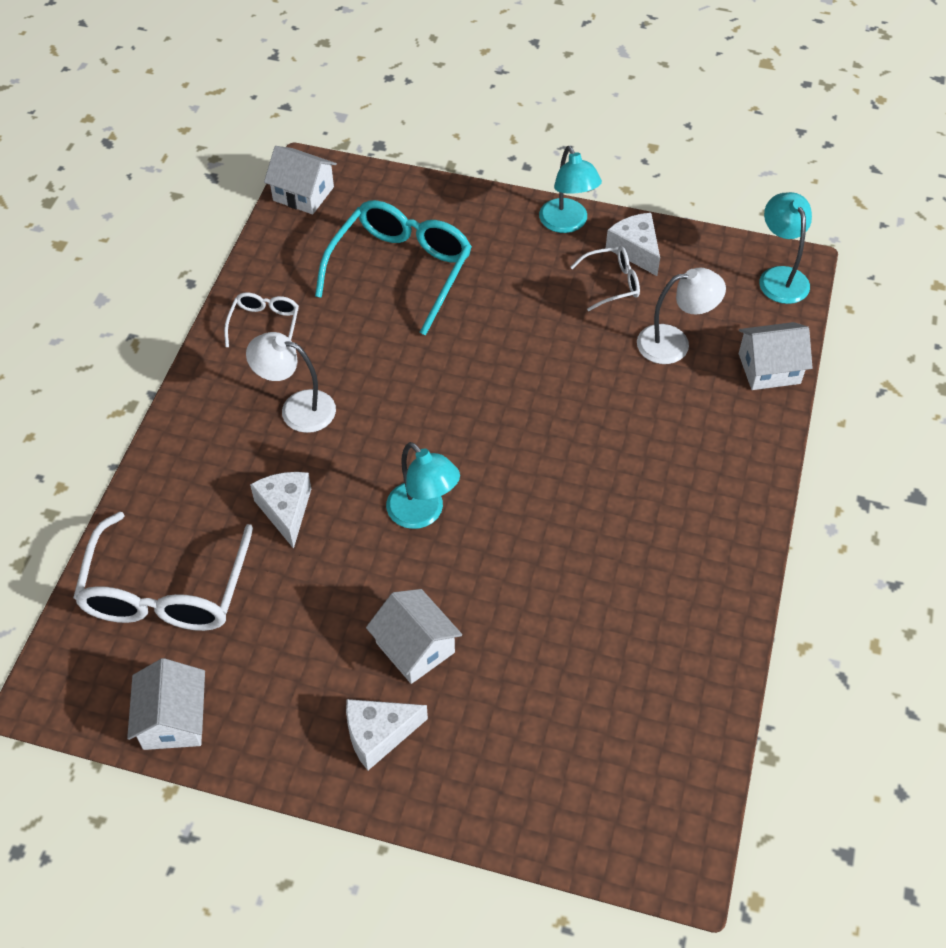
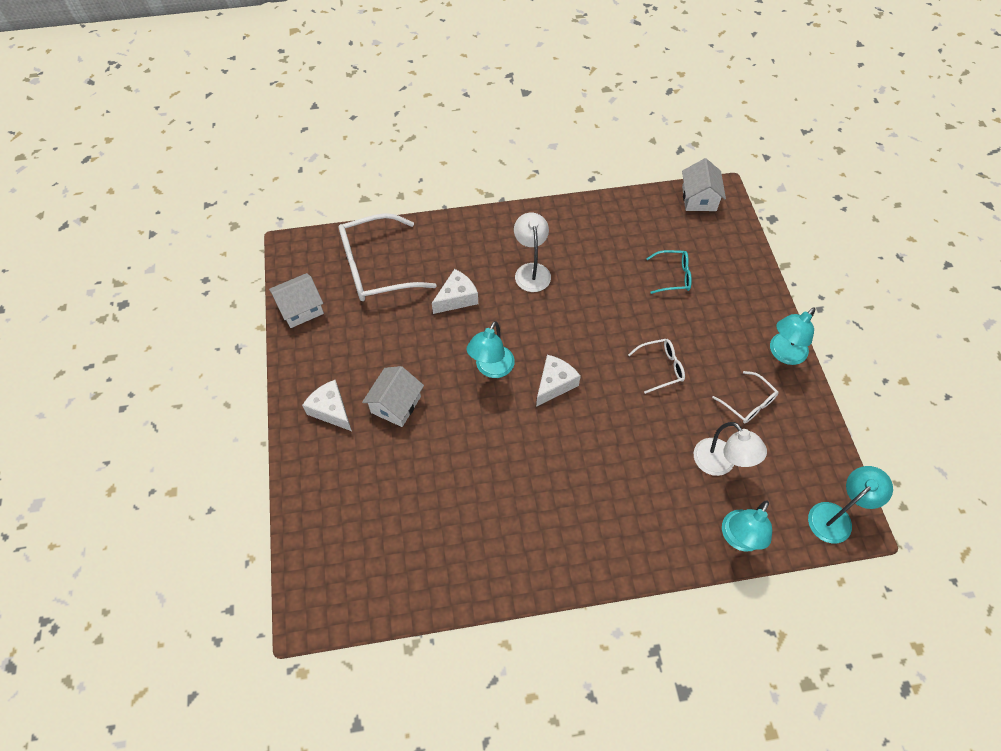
camera: 65 degrees right, 5 degrees up
white glasses [224,292,299,347] -> white glasses moved to [628,339,685,394]
turquoise glasses [315,200,472,336] -> turquoise glasses [646,250,692,294], size x0.50
white cheese [606,213,660,276] -> white cheese moved to [536,355,581,407]
white house [739,322,813,390] -> turquoise lamp [722,500,772,552]

